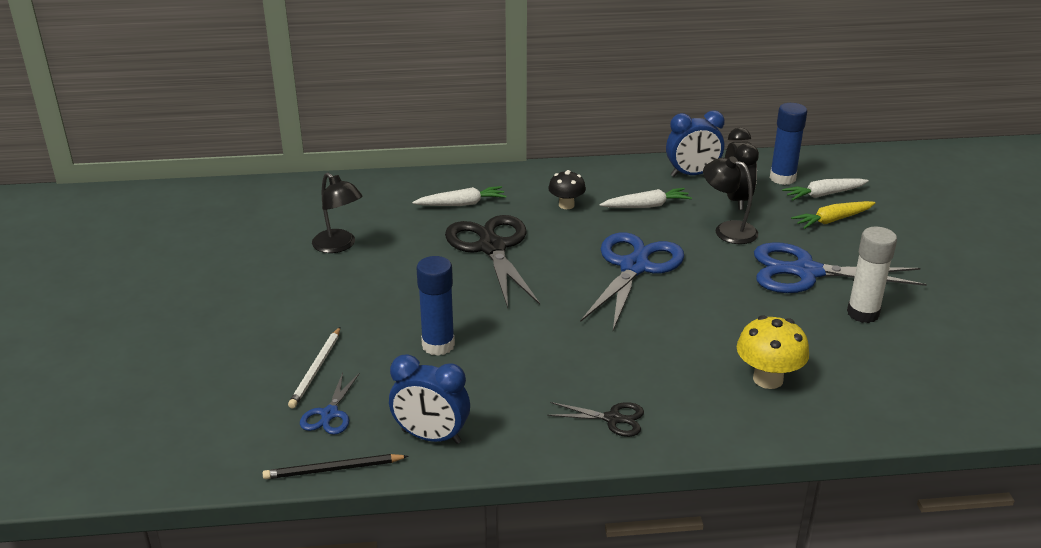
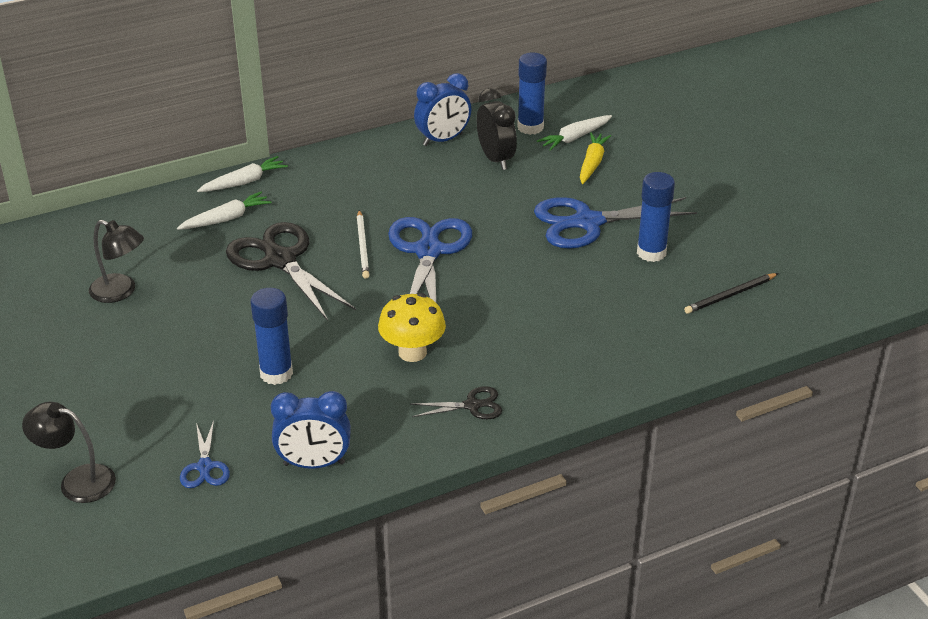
camera: 20 degrees left, 5 degrees up
black pencil [263,454,408,479] -> black pencil moved to [684,273,778,314]
white pencil [288,327,340,408] -> white pencil moved to [357,210,370,279]
black mushroom [548,170,586,209] -> none
white carrot [599,188,692,208] -> white carrot moved to [197,156,288,192]
black lamp [703,156,758,244] -> black lamp moved to [22,402,116,503]
yellow mushroom [737,315,809,389] -> yellow mushroom moved to [378,293,446,362]
yellow carrot [791,201,875,229] -> yellow carrot turned 150 degrees clockwise [580,132,611,184]
white glue stick [847,227,897,323] -> blue glue stick [637,172,675,262]

